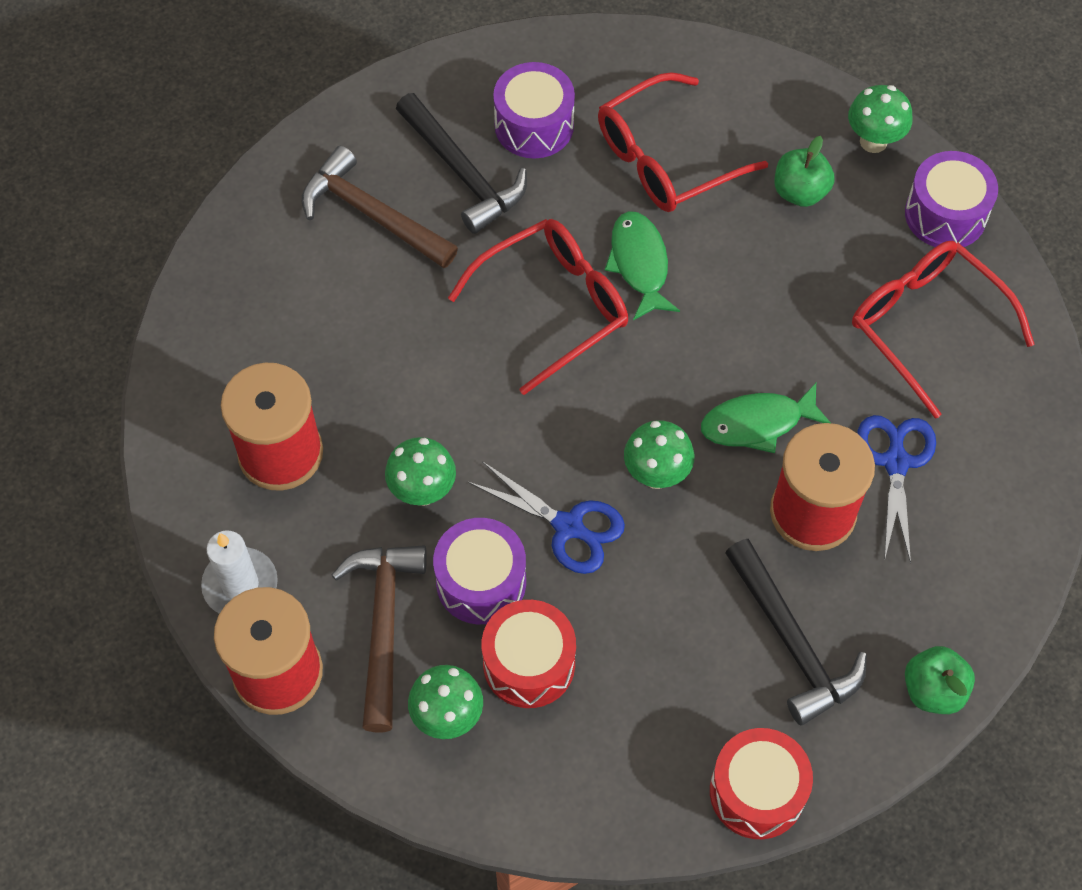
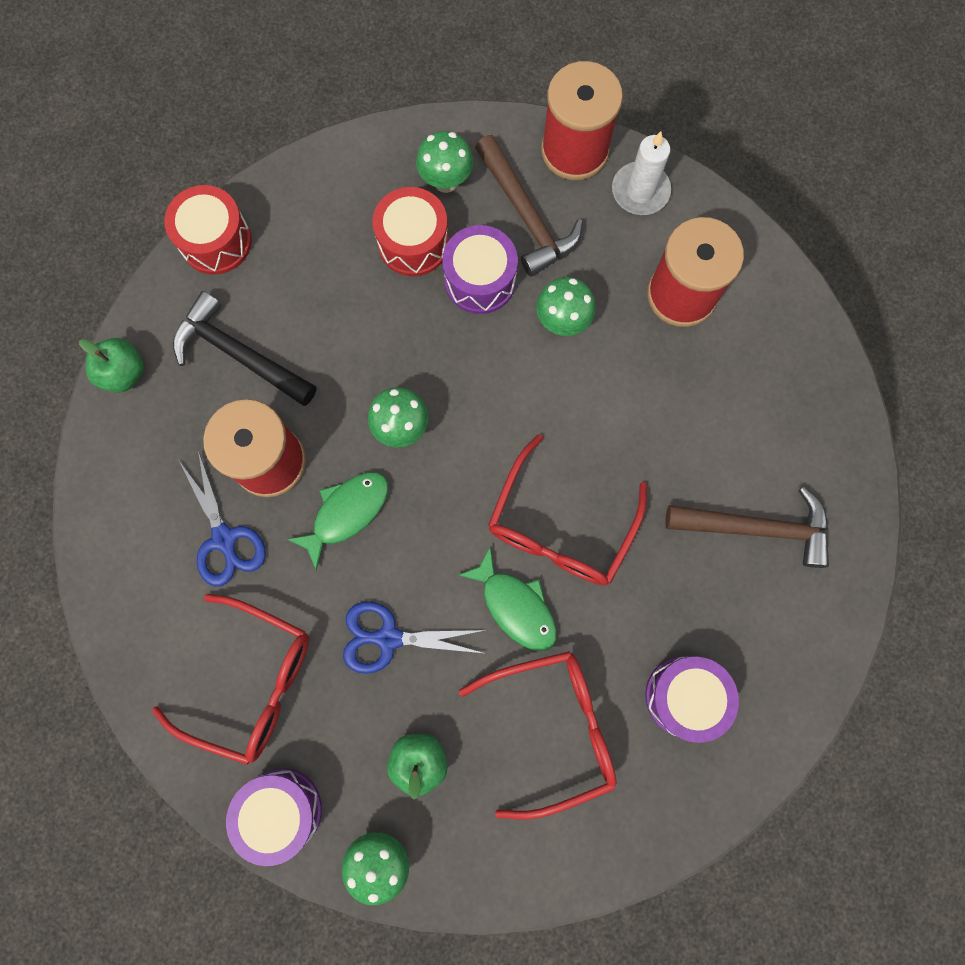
camera: 150 degrees right, 15 degrees up
black hammer [396,93,527,234] -> none
blue scissors [468,461,625,574] -> blue scissors moved to [343,602,486,674]
red glasses [598,72,768,212] -> red glasses turned 45 degrees clockwise [459,651,617,819]

